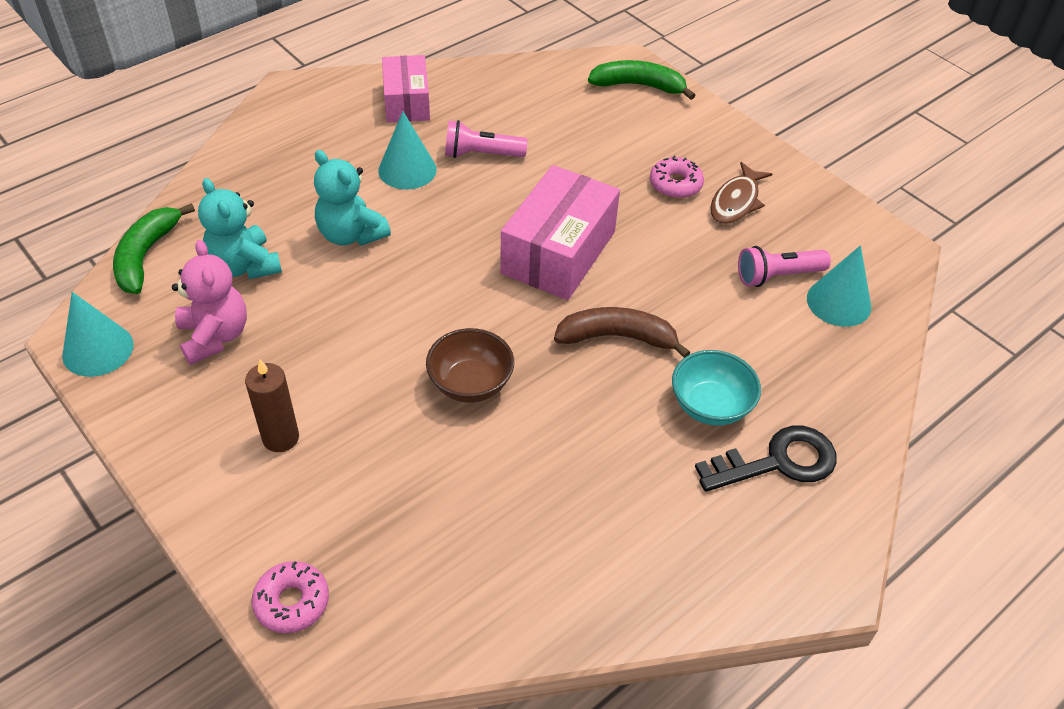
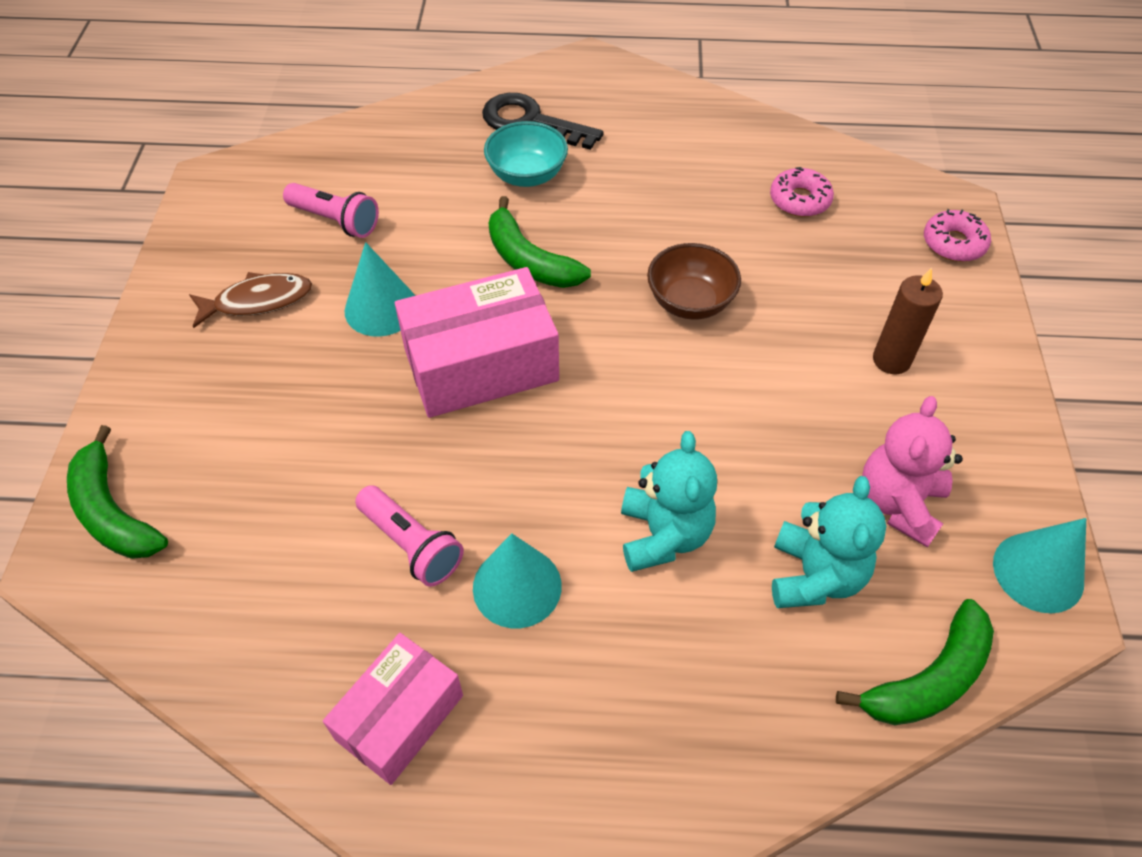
camera: 135 degrees left, 5 degrees up
brown banana [554,307,691,358] -> green banana [489,196,591,288]
pink donut [650,156,704,199] -> pink donut moved to [770,167,834,217]
turquoise cone [807,245,871,327] -> turquoise cone moved to [345,242,415,337]

